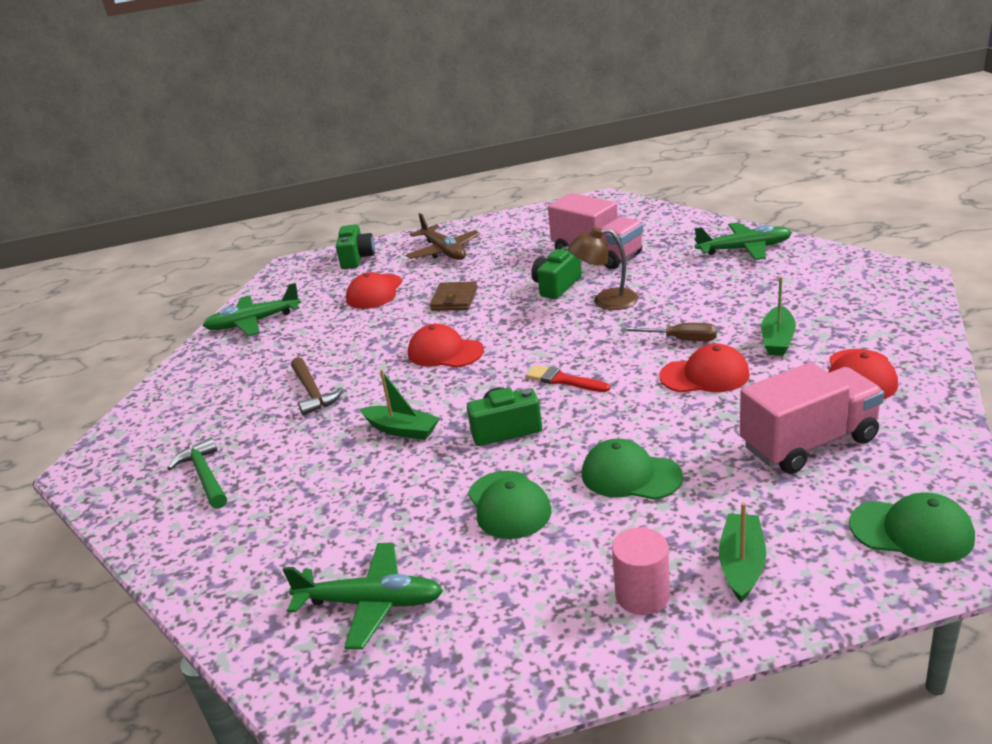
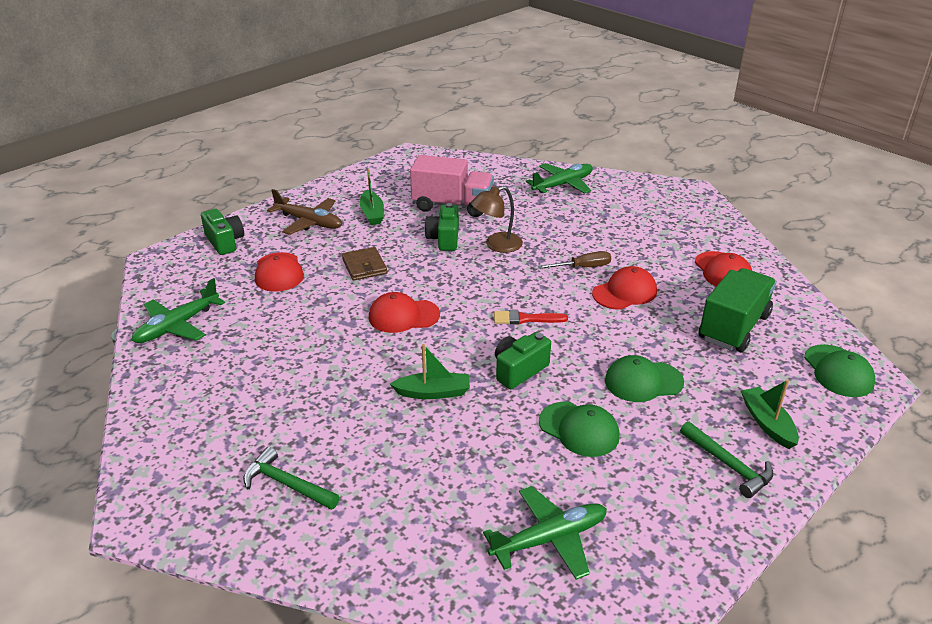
camera: 35 degrees left, 5 degrees up
brown hammer [291,357,343,416] -> none
pink cylinder [612,527,670,615] -> green hammer [680,421,774,498]
pink truck [740,362,884,474] -> green truck [699,268,776,352]
green boat [761,276,796,356] -> green boat moved to [360,169,384,225]
green cap [849,492,975,563] -> green cap turned 90 degrees clockwise [804,344,876,397]

